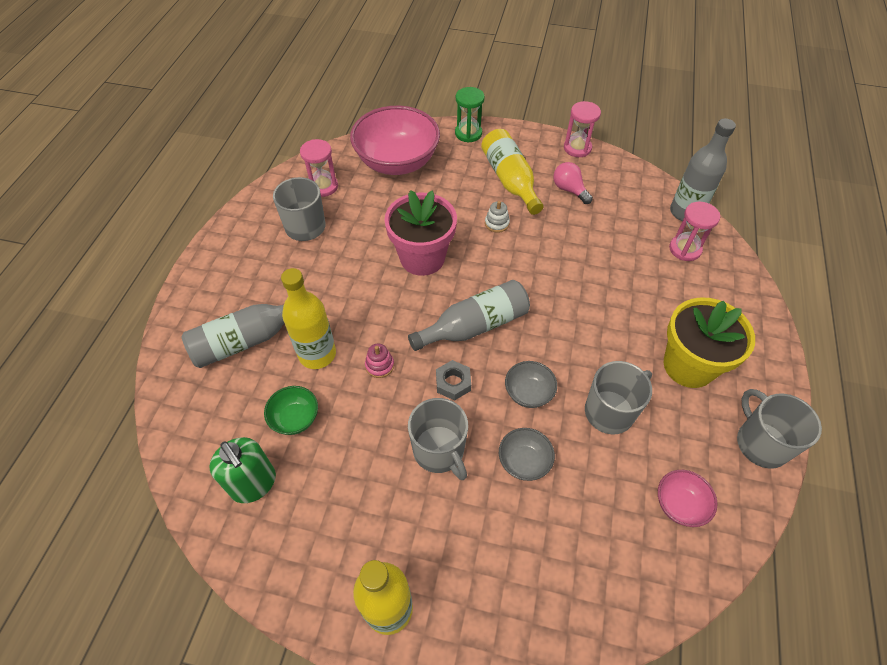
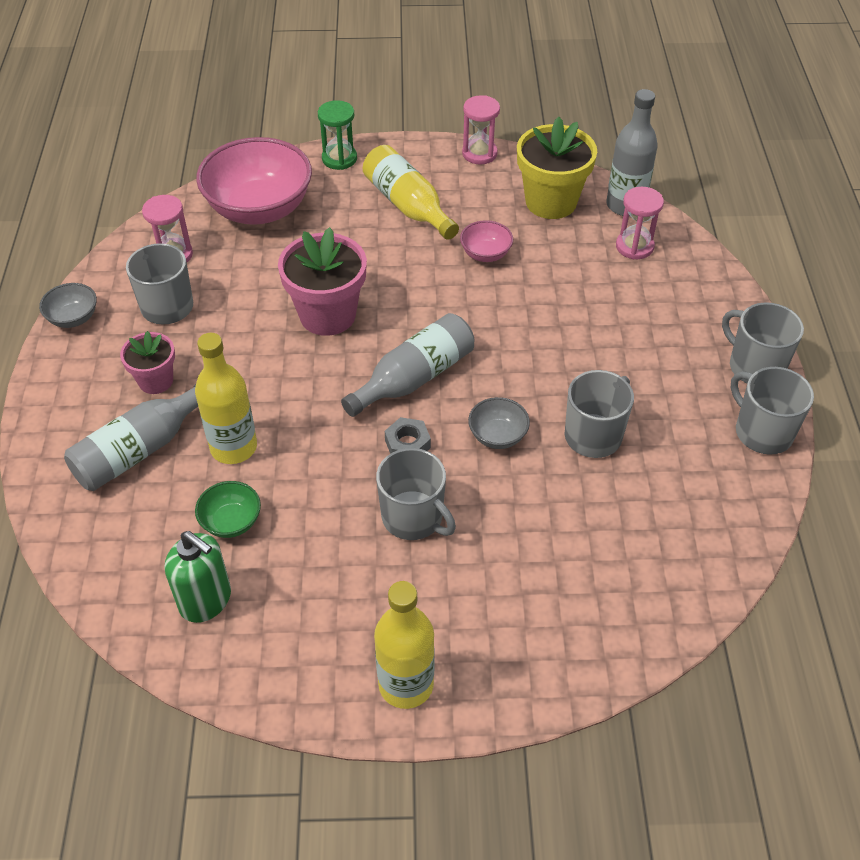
camera: 15 degrees left, 5 degrees down
pink stacking toy [365,344,394,378] -> none
white stacking toy [485,201,510,233] -> none
grey bowl [499,428,555,481] -> grey bowl moved to [39,283,97,328]
pink light bulb [553,162,593,204] -> none
pink bowl [658,470,718,527] -> pink bowl moved to [460,220,513,262]
yellow flower pot [663,297,755,388] -> yellow flower pot moved to [517,117,597,219]
none -> pink flower pot [120,331,175,394]
none -> grey mug [722,302,804,383]

